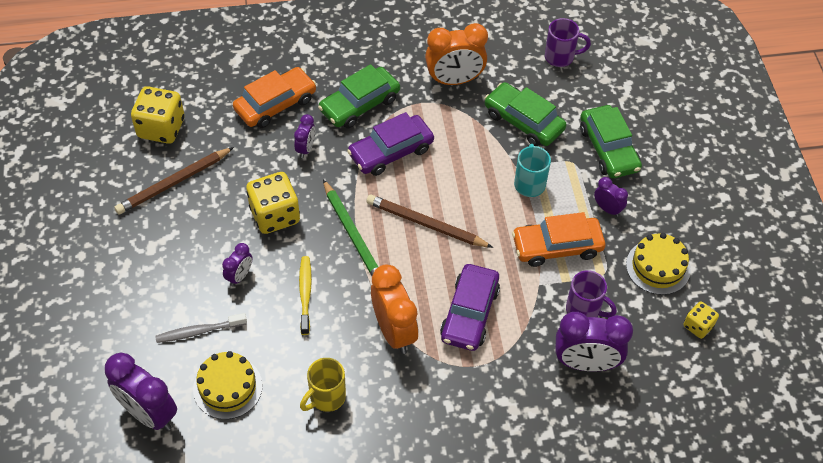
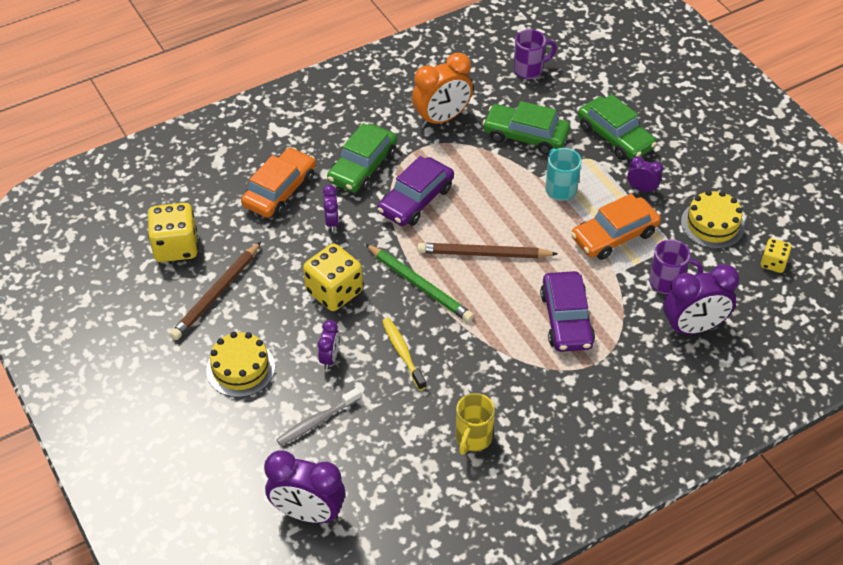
camera: 20 degrees left, 5 degrees down
yellow cake [193,351,262,419] -> yellow cake moved to [206,332,275,397]
orange clock [371,265,419,354] -> none

